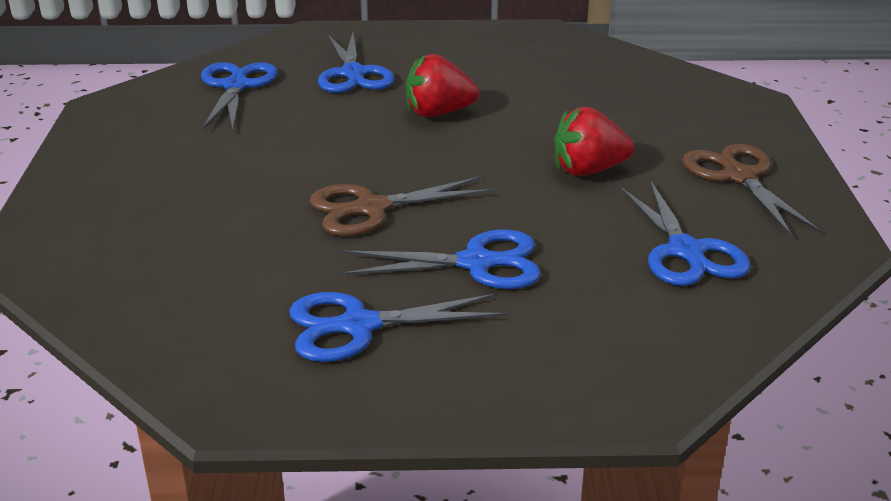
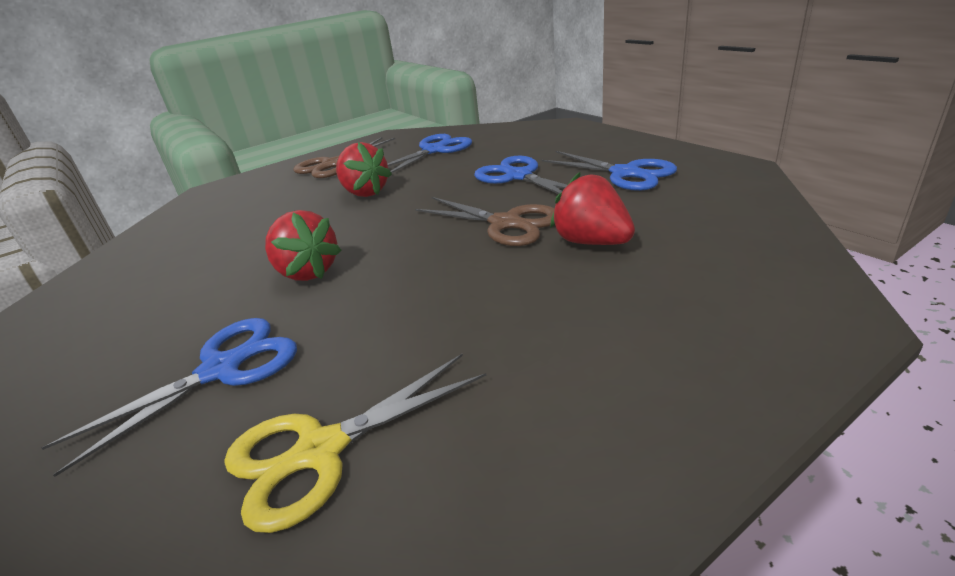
camera: 120 degrees left, 0 degrees up
blue scissors [201,62,278,130] -> yellow scissors [224,354,486,533]
none -> red strawberry [550,172,635,245]

